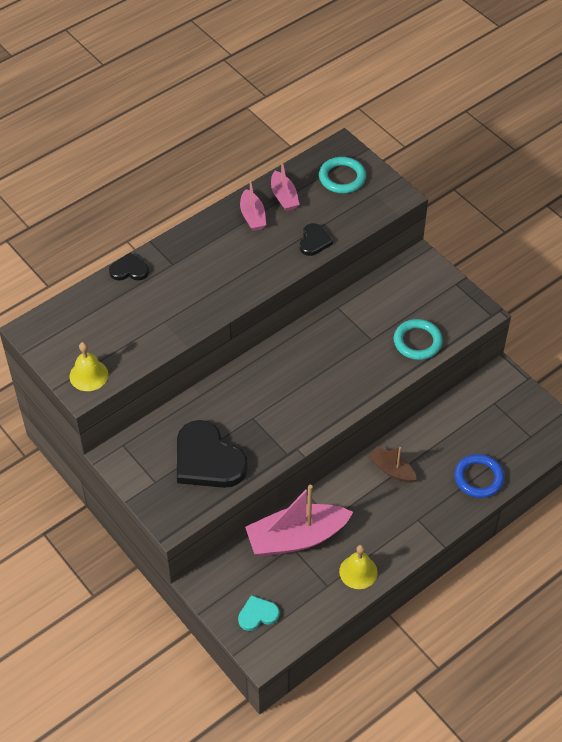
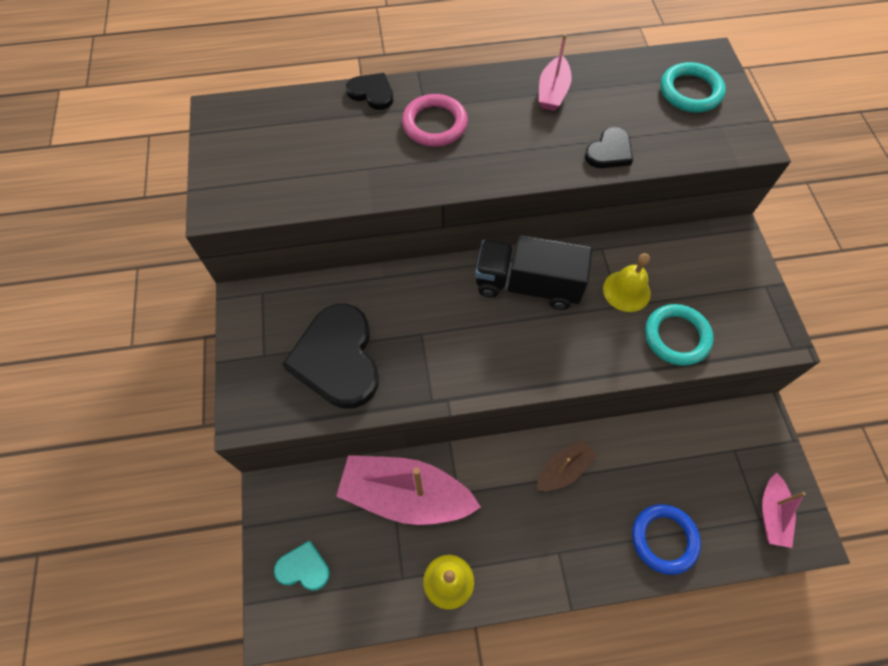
camera: 30 degrees right, 10 degrees up
yellow bell [69,342,108,391] -> yellow bell moved to [603,253,651,312]
pink boat [271,161,300,211] -> pink boat moved to [762,473,806,548]
brown boat [368,446,417,483] -> brown boat turned 75 degrees clockwise [537,440,597,491]
none -> pink ring [402,94,468,147]
none -> black truck [475,235,592,310]

